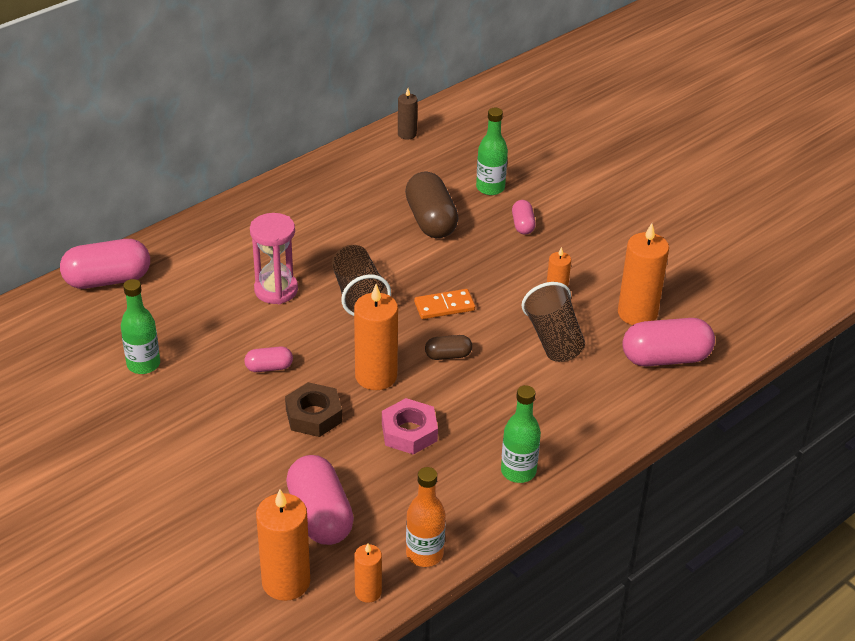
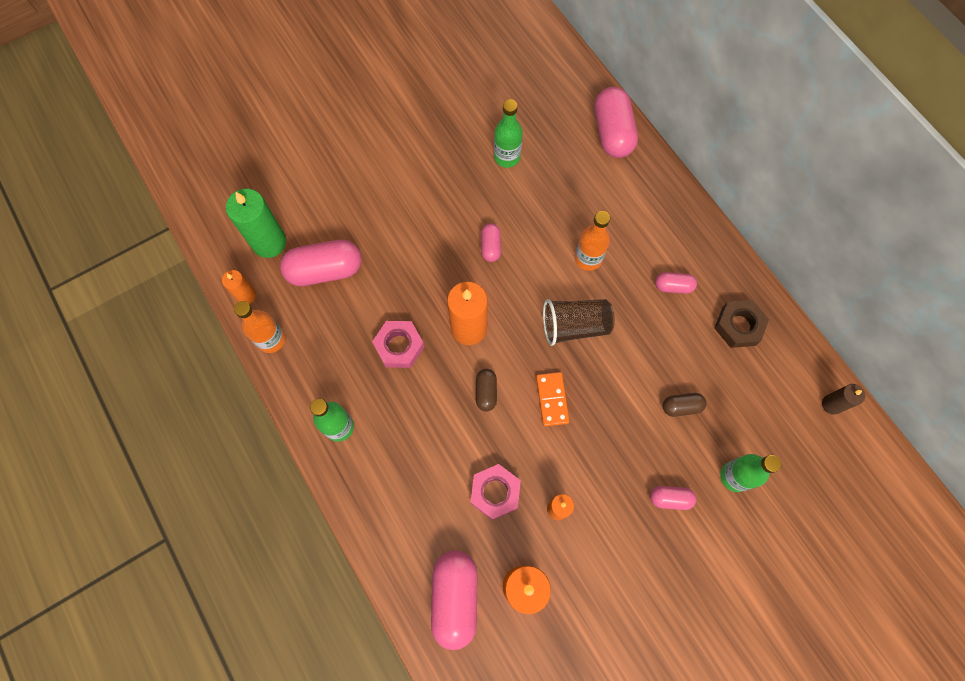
camera: 100 degrees right, 30 degrees up
pink hourglass [250,213,298,304] -> orange bottle [575,211,610,271]
orange candle [256,489,310,601] -> green candle [226,189,286,258]
brown nut [285,382,342,437] -> brown nut moved to [714,300,769,348]
brown capsule [405,172,459,238] -> brown capsule [663,393,706,417], size x0.51
brown cup [522,282,585,362] -> pink nut [471,464,521,520]
none -> pink capsule [655,272,697,294]

